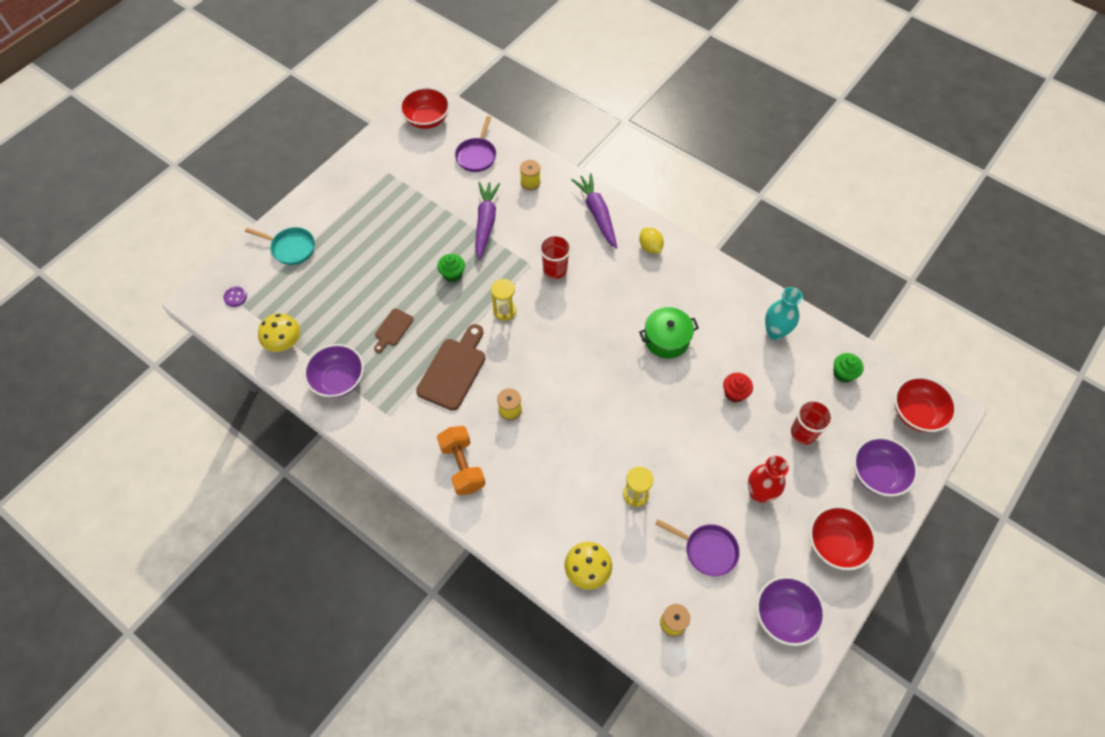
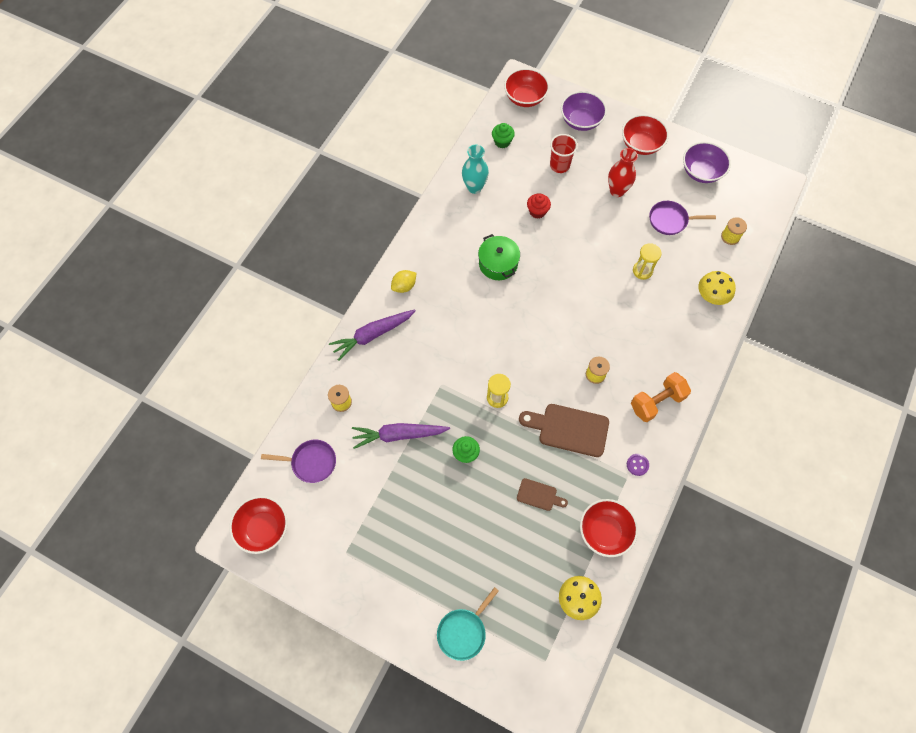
camera: 100 degrees left, 5 degrees up
purple button [223,286,247,307] -> purple button moved to [627,454,649,476]
turquoise pan [245,227,315,265] -> turquoise pan turned 150 degrees counterclockwise [437,587,499,661]
purple bowl [304,344,364,398] -> red bowl [580,499,638,557]
red cup [539,235,571,279] -> none
purple pan [655,519,740,577] -> purple pan turned 105 degrees counterclockwise [649,201,716,235]

